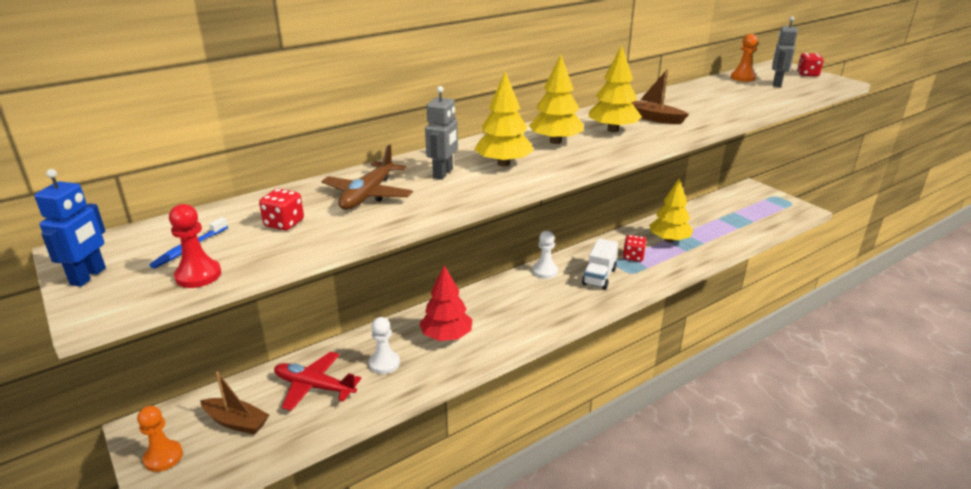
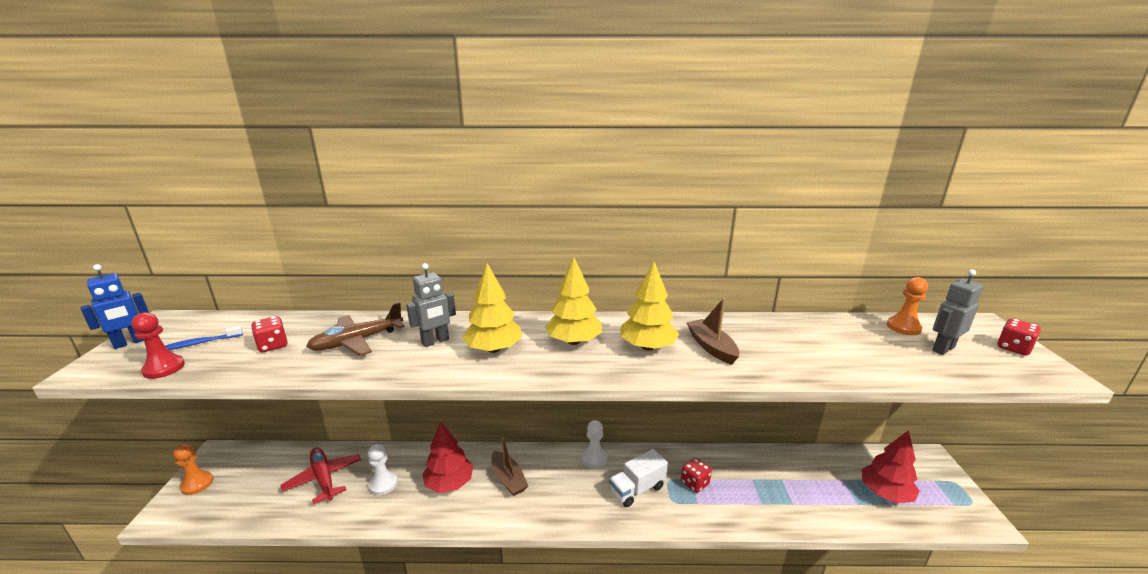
camera: 35 degrees right, 5 degrees down
brown boat [200,371,269,435] -> brown boat moved to [491,436,528,496]
yellow tree [649,179,693,243] -> none
none -> red tree [862,430,920,503]

